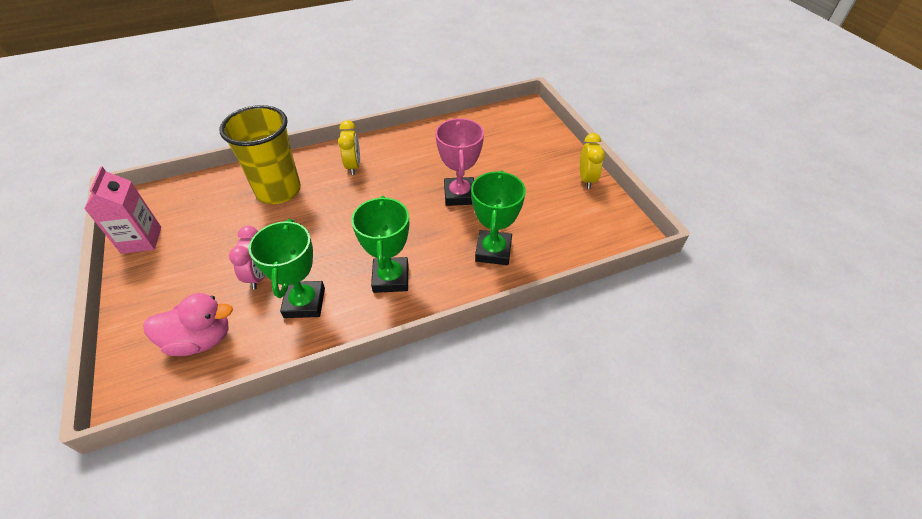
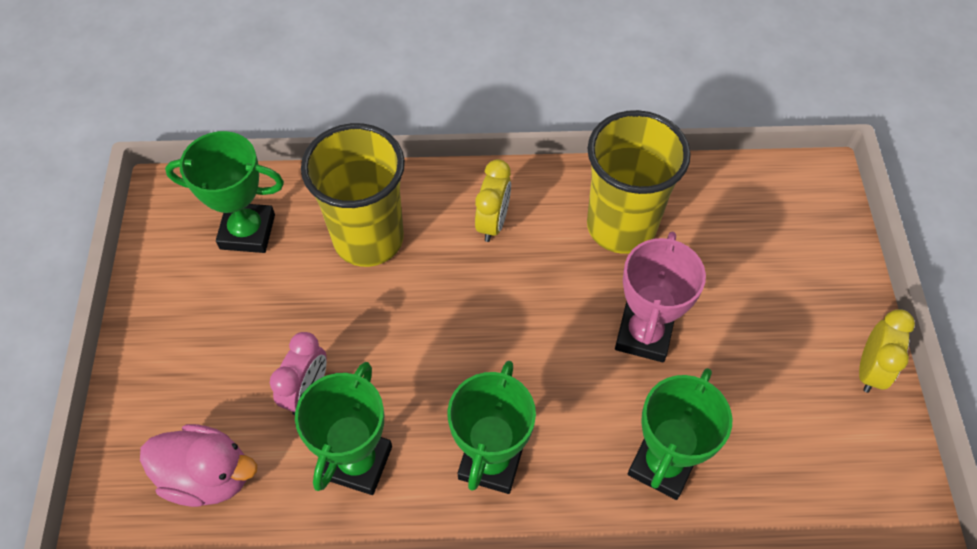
camera: 20 degrees right, 10 degrees up
pink carton [84,166,161,254] -> none
none -> green trophy [165,131,284,253]
none -> yellow cup [587,110,691,254]

